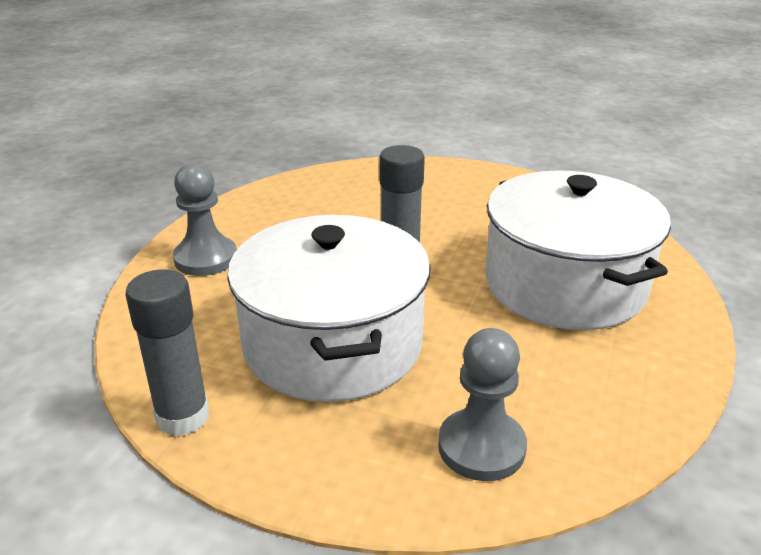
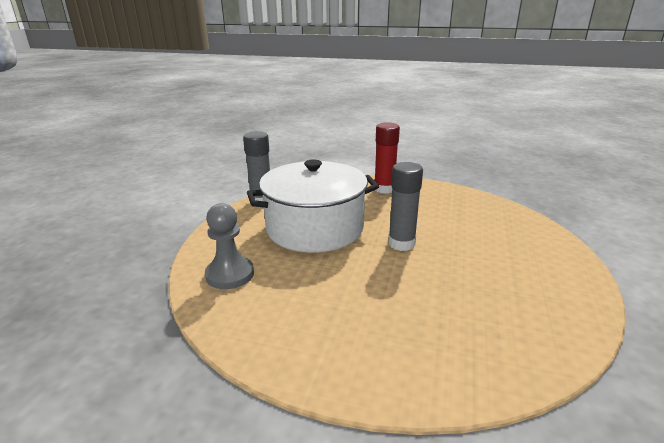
camera: 85 degrees right, 5 degrees down
grey pawn [173,163,237,276] -> red glue stick [375,122,400,194]
white pot [485,170,671,330] -> none

